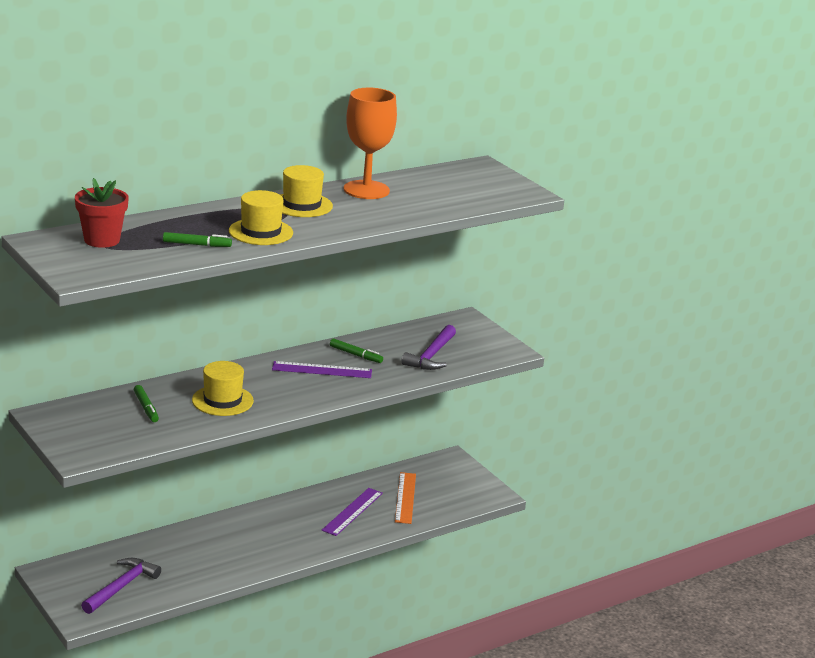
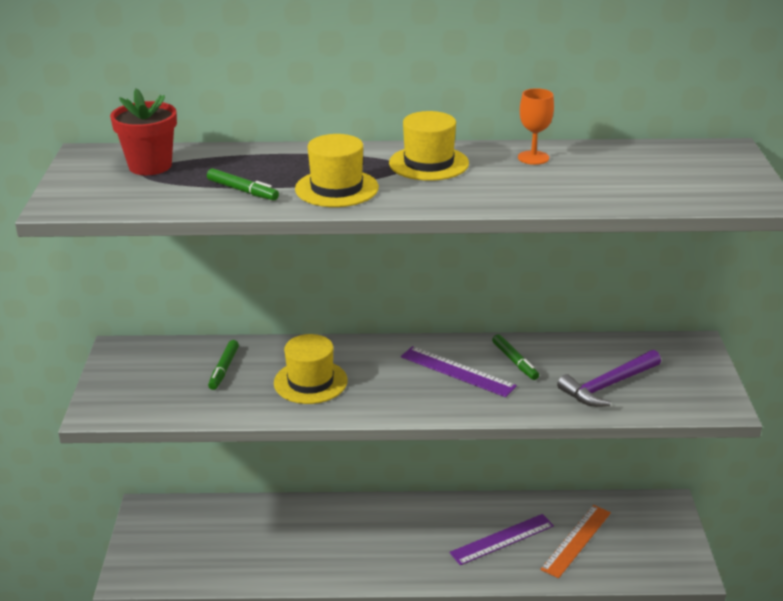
camera: 35 degrees right, 5 degrees up
purple hammer [81,558,161,614] -> none
orange goblet [344,88,397,199] -> orange goblet [518,88,554,165], size x0.51

